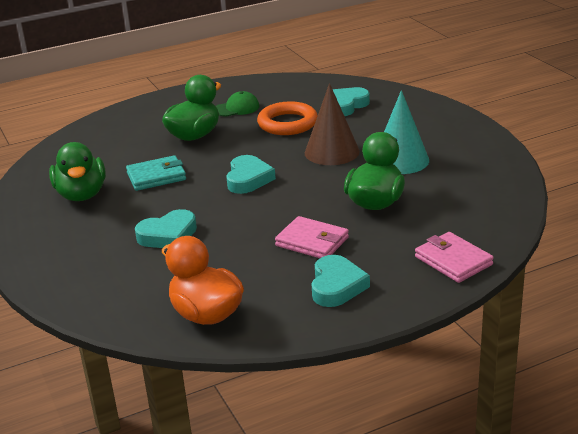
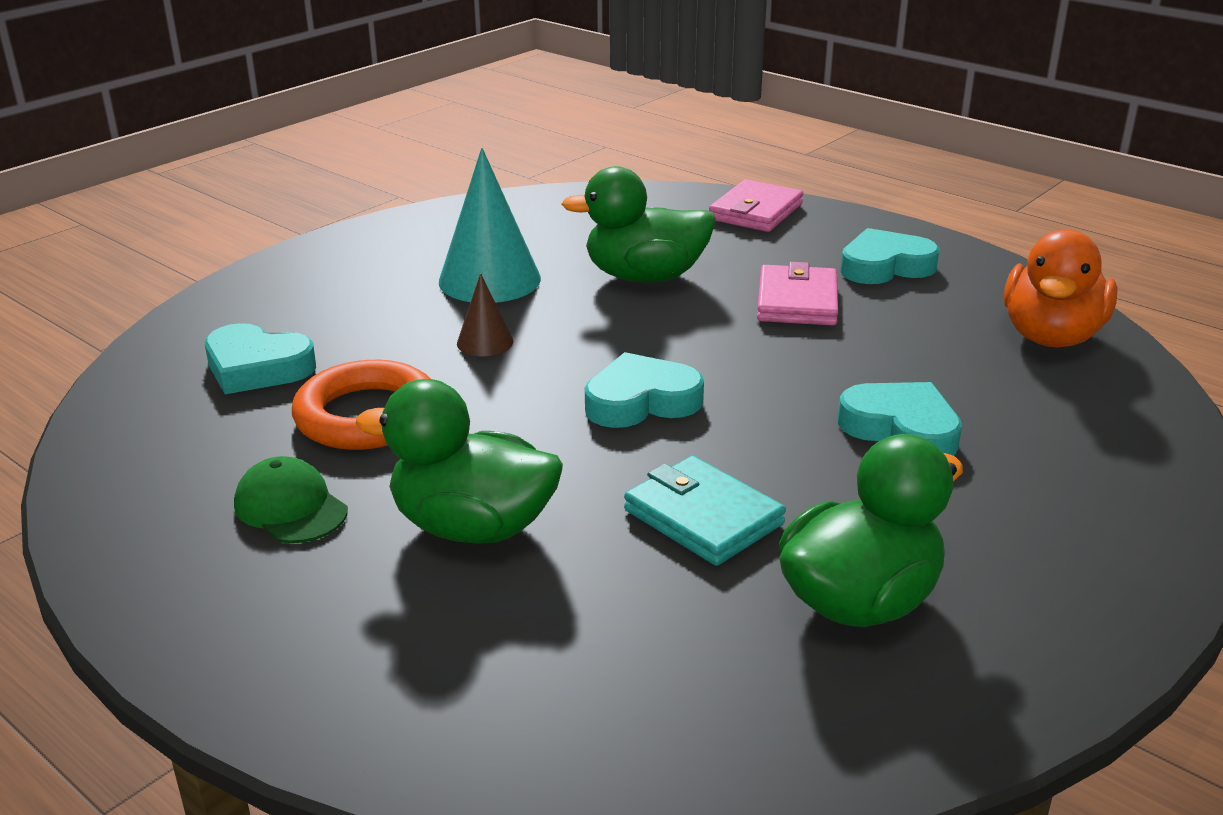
camera: 115 degrees left, 0 degrees up
brown cone [305,83,360,165] -> brown cone [457,273,513,356], size x0.51

